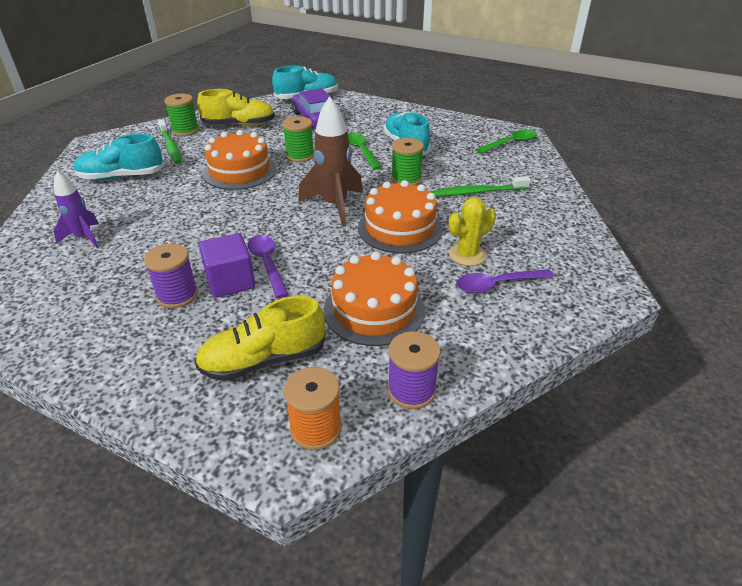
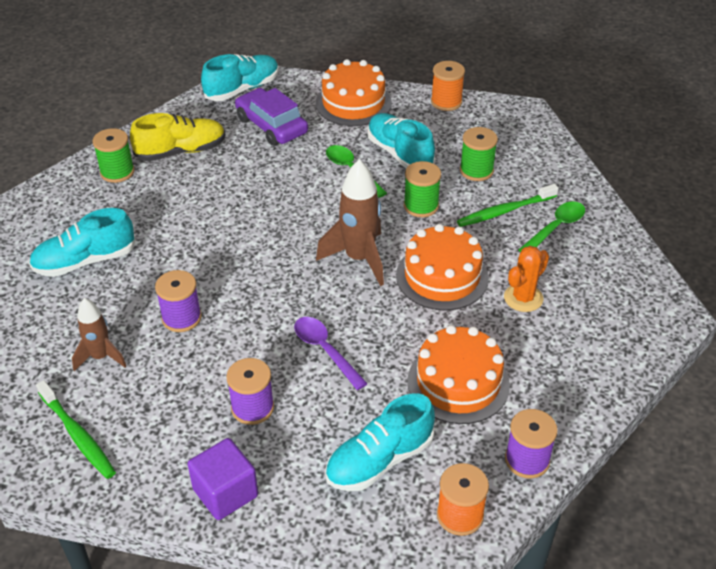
camera: 15 degrees left, 5 degrees up
purple rocket [53,171,99,248] -> brown rocket [72,298,126,371]
green toothbrush [158,119,182,164] -> green toothbrush moved to [36,380,116,479]
yellow shoe [195,296,326,381] -> turquoise shoe [325,393,435,491]
purple cube [199,233,255,298] -> purple cube moved to [187,438,258,520]
orange cake [203,130,277,190] -> orange cake moved to [315,59,392,126]
green spool [282,116,314,162] -> green spool moved to [460,127,498,181]
yellow cactus [449,197,496,266] -> orange cactus [504,246,549,312]
purple spoon [456,269,554,293] -> none
green spoon [476,129,537,153] -> green spoon moved to [519,201,585,252]
none -> purple spool [155,270,202,332]
none -> orange spool [431,61,465,111]

